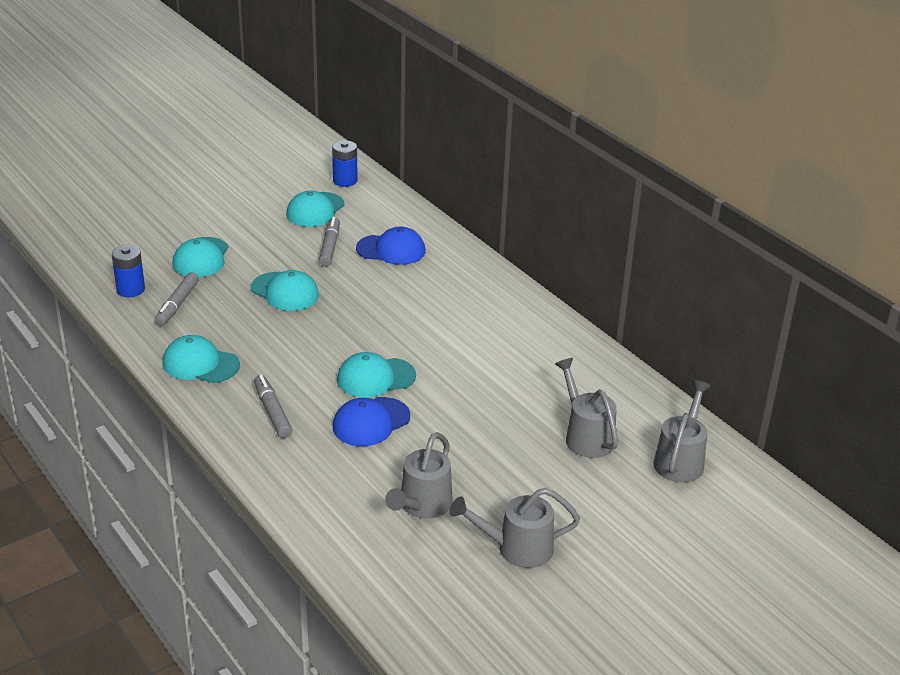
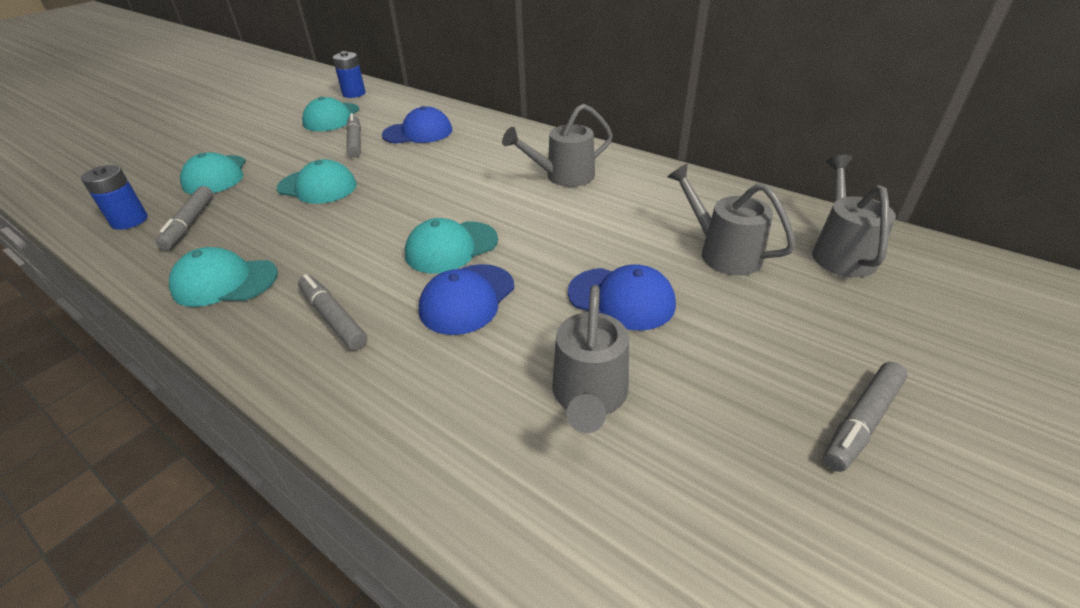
camera: 15 degrees left, 5 degrees up
grey watering can [449,488,580,568] -> grey watering can moved to [502,103,613,187]
none -> blue cap [568,264,676,330]
none -> grey marker [823,362,908,472]

